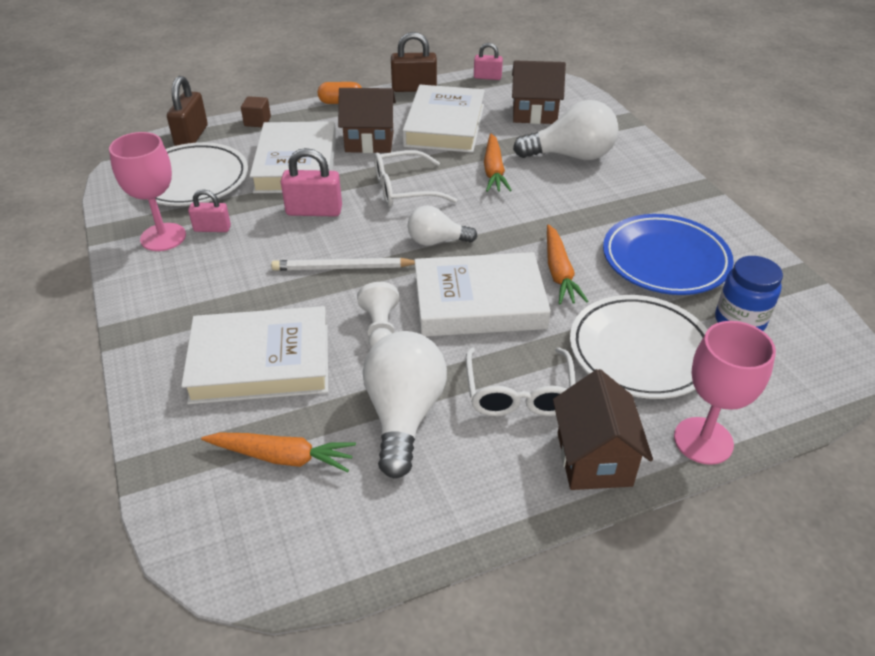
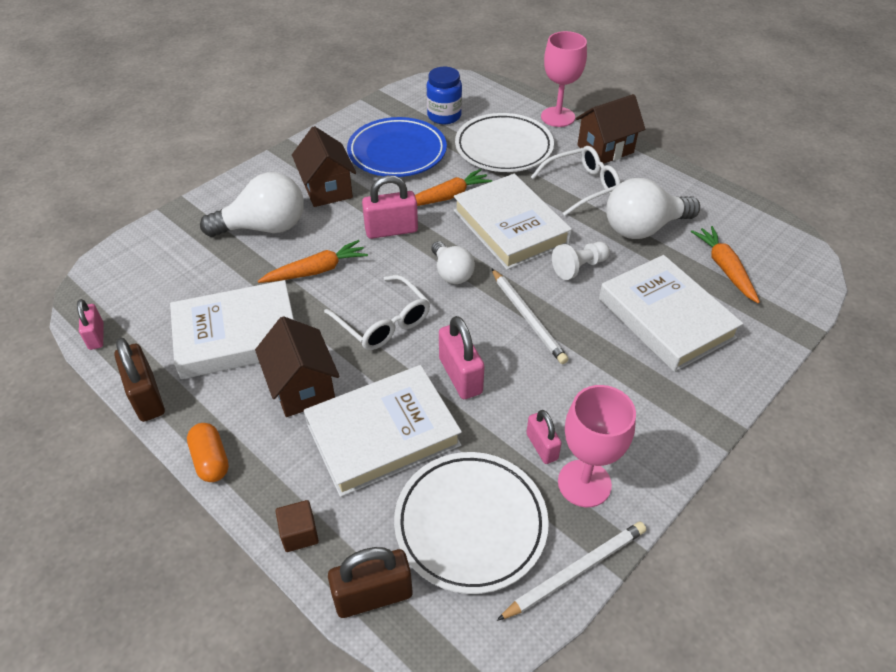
camera: 115 degrees left, 5 degrees up
brown house [512,60,566,124] -> brown house moved to [292,126,356,207]
white light bulb [513,100,619,160] -> white light bulb turned 105 degrees clockwise [200,172,304,237]
none -> pink padlock [362,175,418,239]
none -> white pencil [497,522,646,621]

